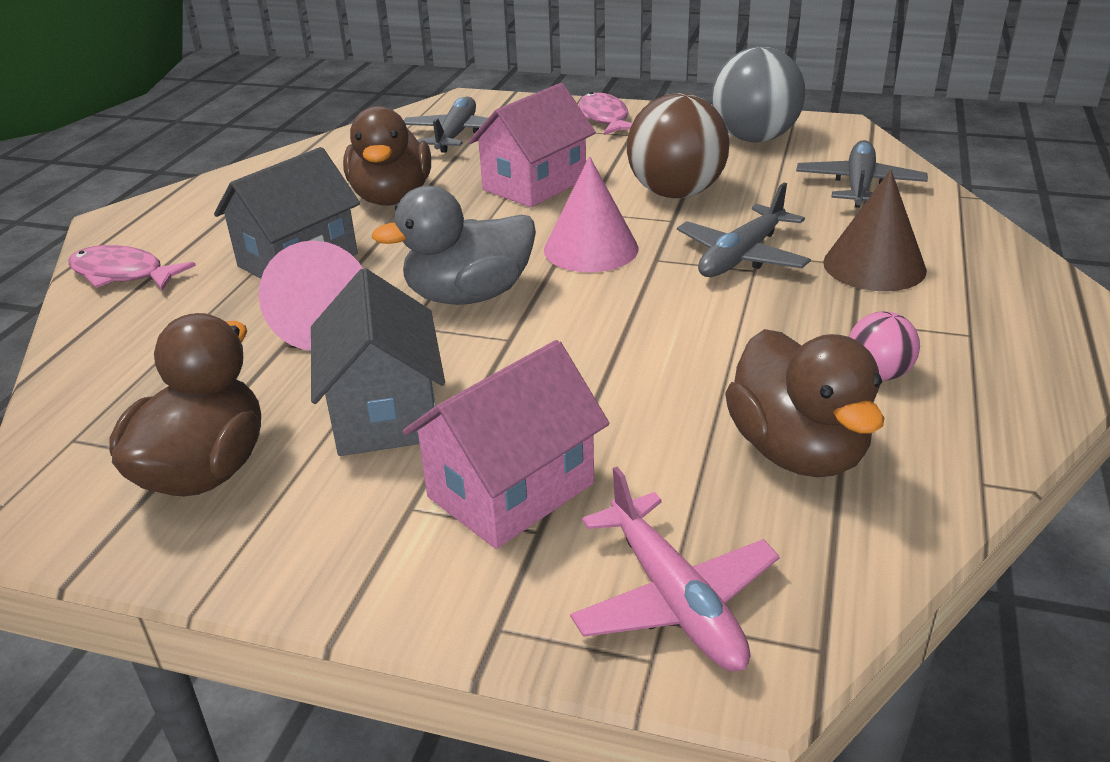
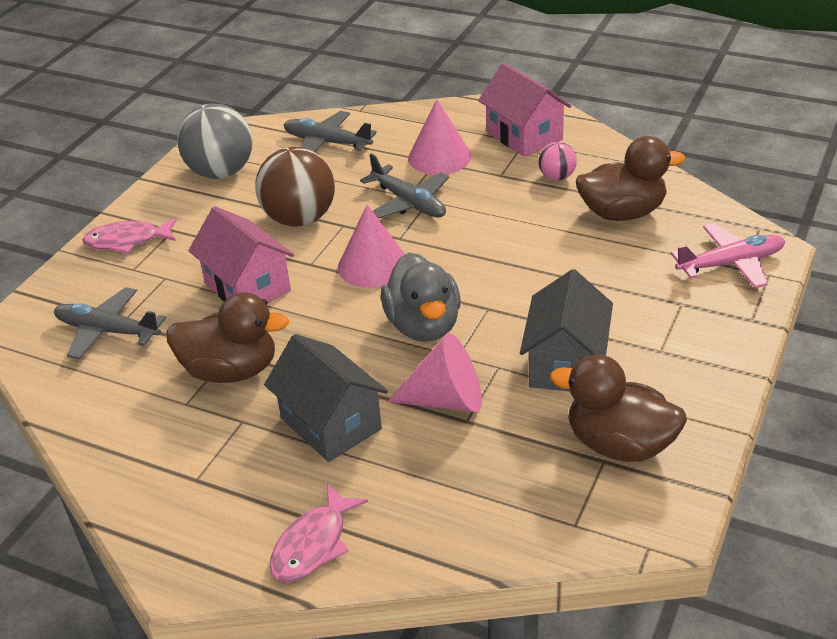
camera: 80 degrees left, 5 degrees up
grey house [311,268,445,456] -> grey house turned 75 degrees counterclockwise [520,269,613,392]
pink house [403,340,609,549] -> pink house moved to [478,63,571,157]
brown cone [823,170,927,291] -> pink cone [408,99,471,175]

